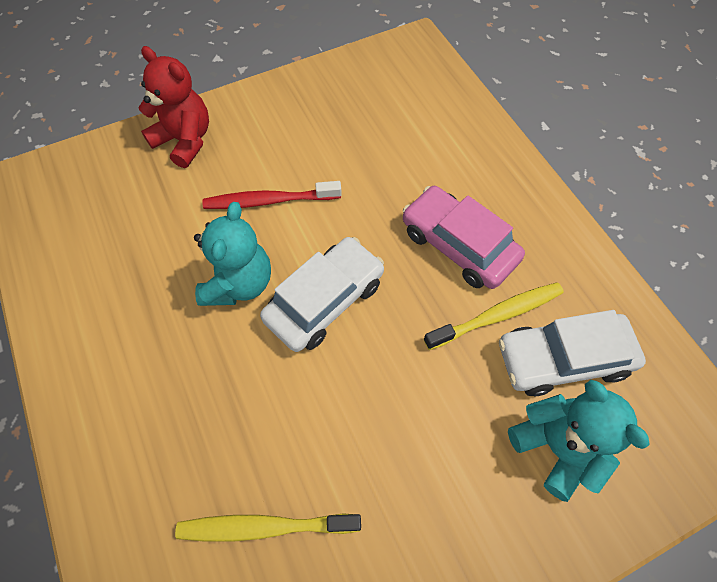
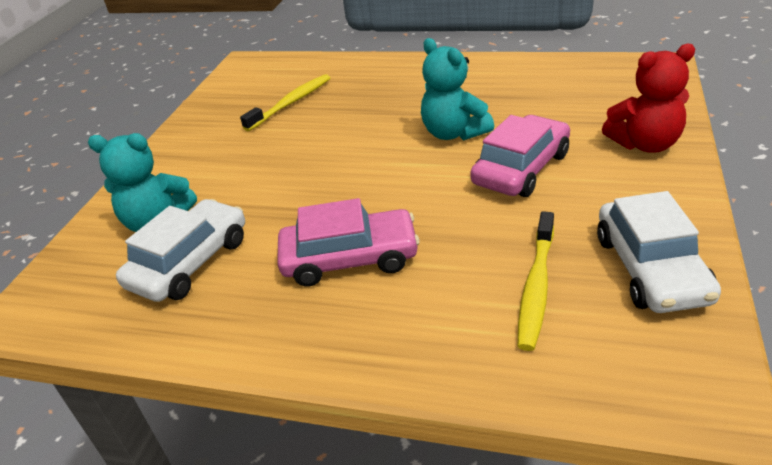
camera: 135 degrees right, 25 degrees down
red toothbrush [202,181,342,209] -> pink car [470,115,570,197]
white car [260,237,384,352] -> white car moved to [597,191,721,313]
yellow toothbrush [424,282,564,350] -> yellow toothbrush moved to [518,211,554,351]

